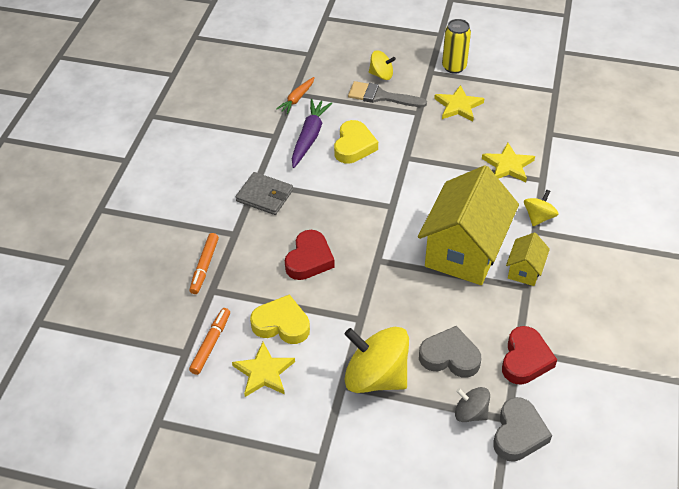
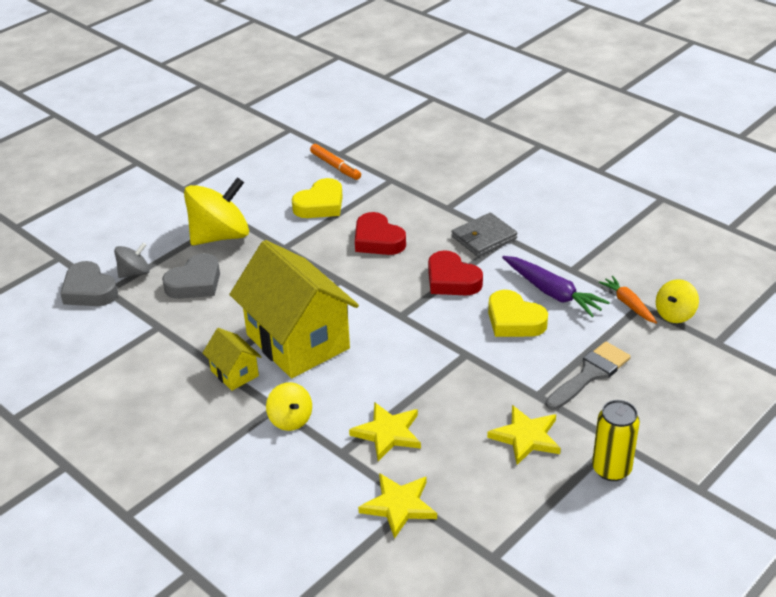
camera: 120 degrees right, 10 degrees down
orange marker [189,233,219,294] -> none
yellow star [232,342,295,397] -> yellow star moved to [358,473,437,539]
yellow spinning top [369,50,396,80] -> yellow spinning top moved to [656,279,699,323]
red heart [502,326,557,385] -> red heart moved to [428,250,483,296]

